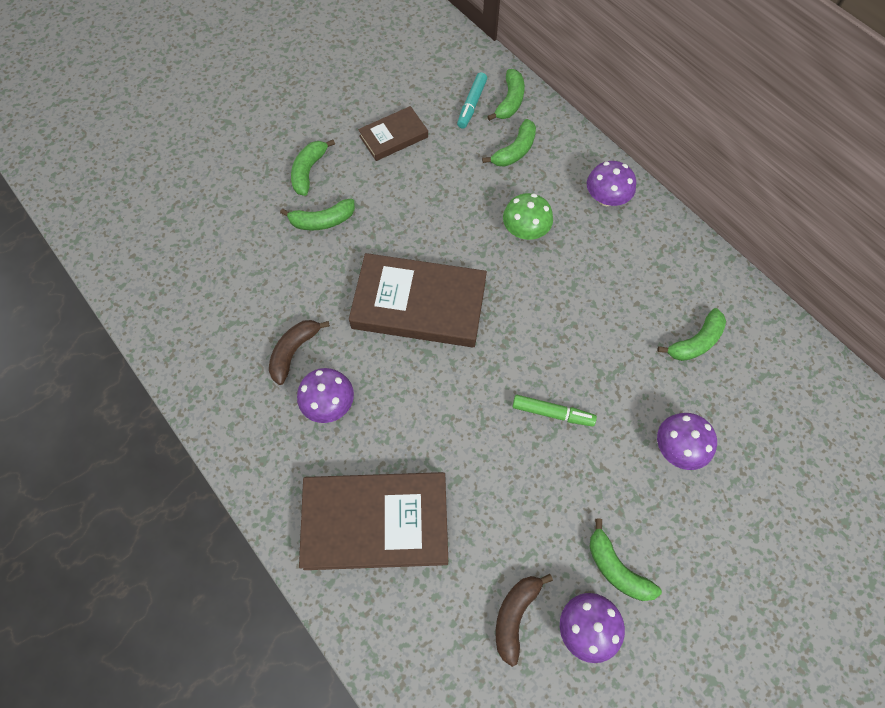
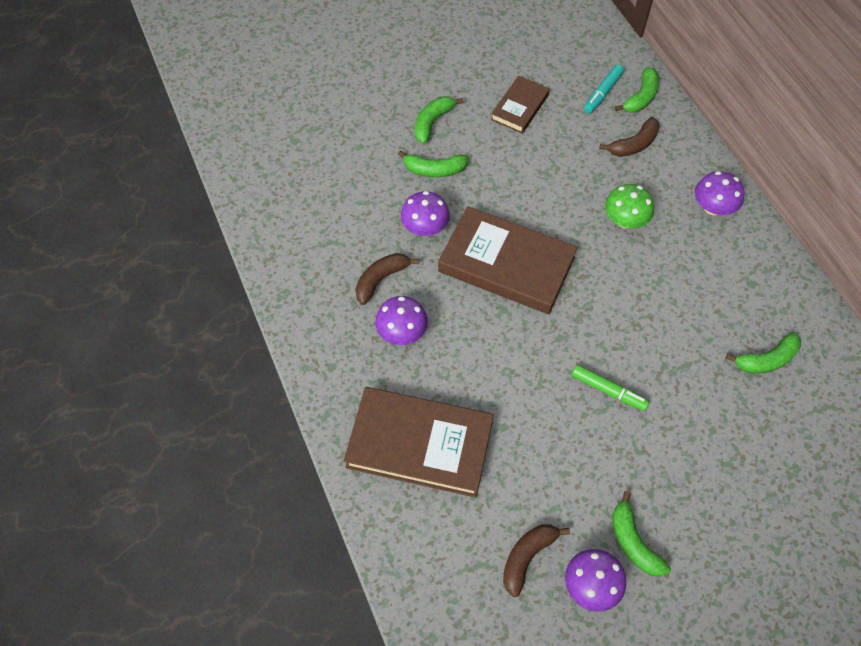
camera: 15 degrees right, 5 degrees down
brown book [358,106,428,161] -> brown book turned 45 degrees counterclockwise [491,76,550,134]
green banana [482,119,536,167] -> brown banana [599,117,660,157]
purple mushroom [657,413,717,470] -> purple mushroom moved to [401,191,450,236]

